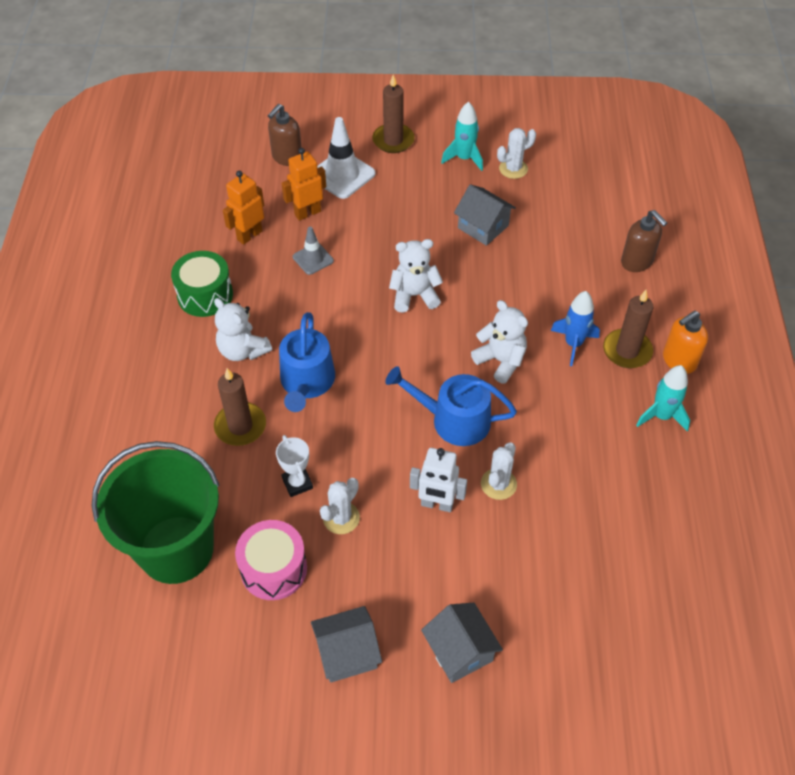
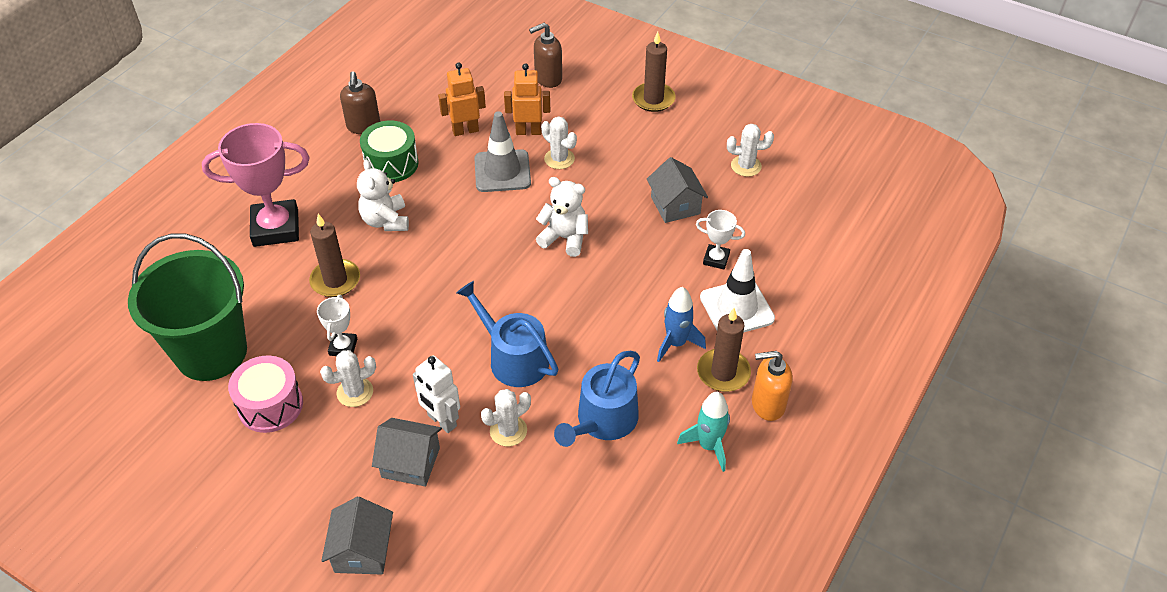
camera: 30 degrees right, 5 degrees down
blue watering can [279,312,335,412] -> blue watering can moved to [554,351,640,447]
grey traffic cone [293,227,334,275] -> grey traffic cone [474,111,531,192], size x1.70
grey house [311,606,382,683] -> grey house moved to [372,418,442,487]
white traffic cone [317,117,376,199] -> white traffic cone moved to [700,249,775,333]
turquoise rocket [441,102,483,171] -> none
white teddy bear [471,300,528,383] -> none
brown soap dispenser [621,210,667,272] -> brown soap dispenser moved to [340,71,380,134]
none -> pink trophy [202,123,310,247]
none -> white cactus [541,116,577,169]
none -> white trophy [696,210,745,269]

